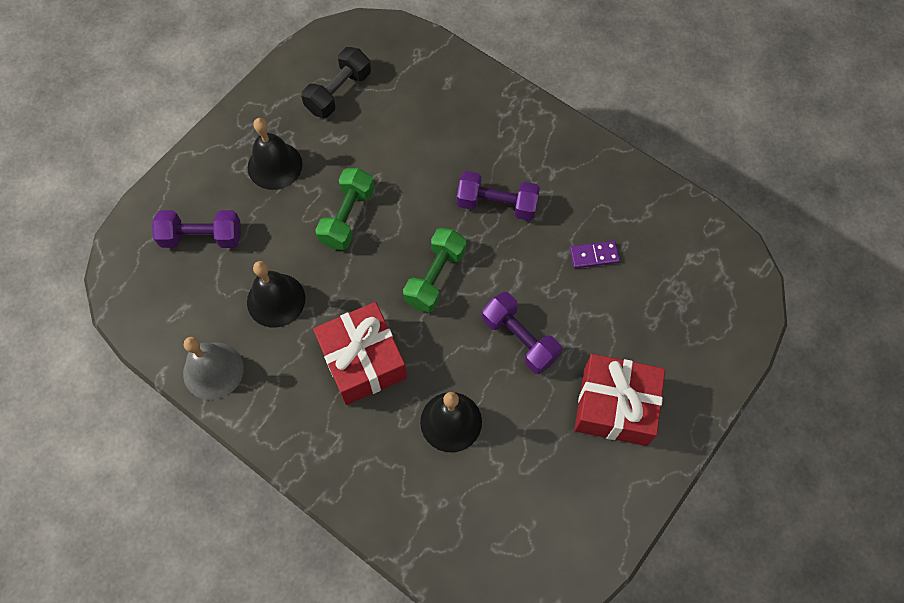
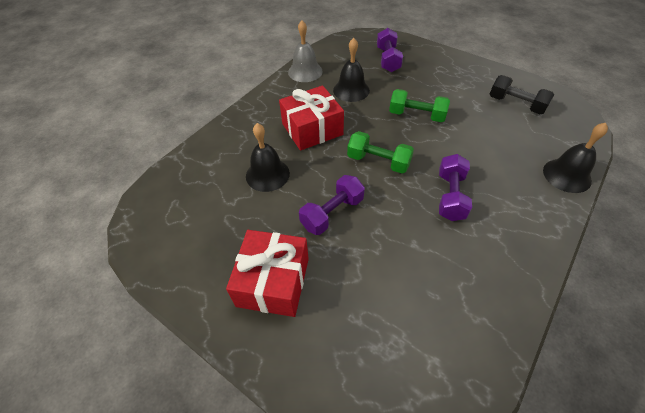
camera: 90 degrees right, 15 degrees down
black bell [248,118,302,190] -> black bell moved to [543,123,608,193]
purple domino [570,241,620,269] -> none

